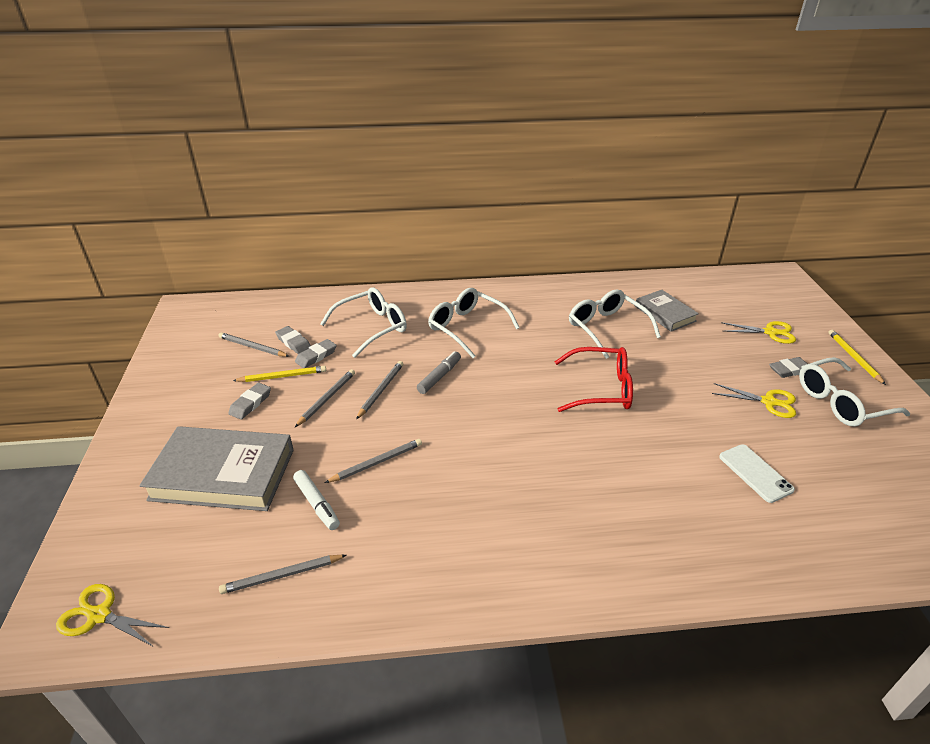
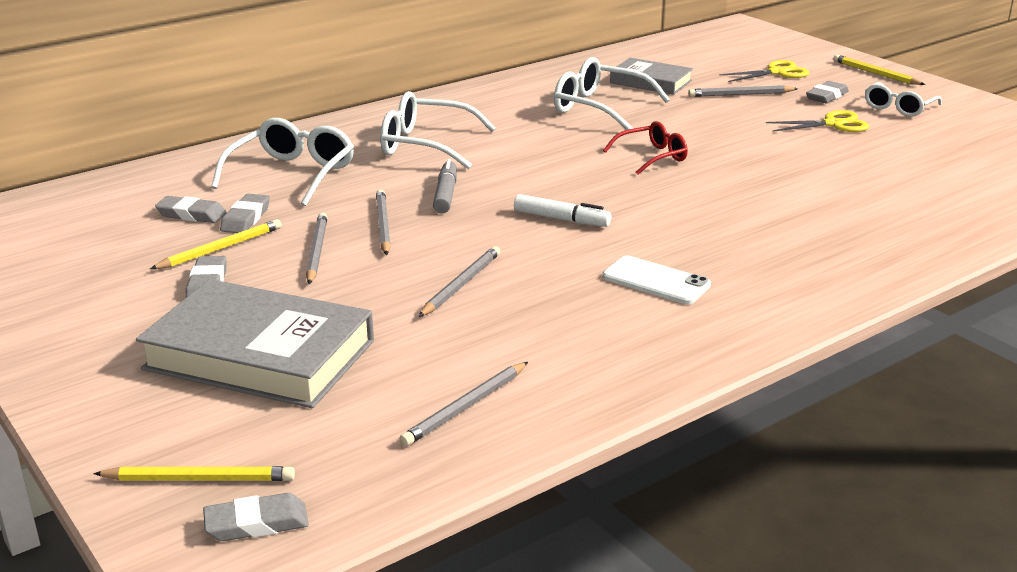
camera: 30 degrees left, 10 degrees down
yellow scissors [56,584,169,647] -> grey eraser [203,493,309,541]
grey book [139,426,294,511] -> grey book turned 45 degrees clockwise [136,279,374,408]
grey pencil [219,332,289,357] -> grey pencil moved to [688,85,798,97]
white marker [293,470,340,530] -> white marker moved to [514,194,611,227]
red glasses [555,347,633,412] -> red glasses [603,121,688,175], size x0.63
white phone [719,444,795,503] -> white phone moved to [602,256,711,304]
white glasses [799,357,910,426] -> white glasses [865,82,942,117], size x0.63
none -> yellow pencil [93,466,295,481]

